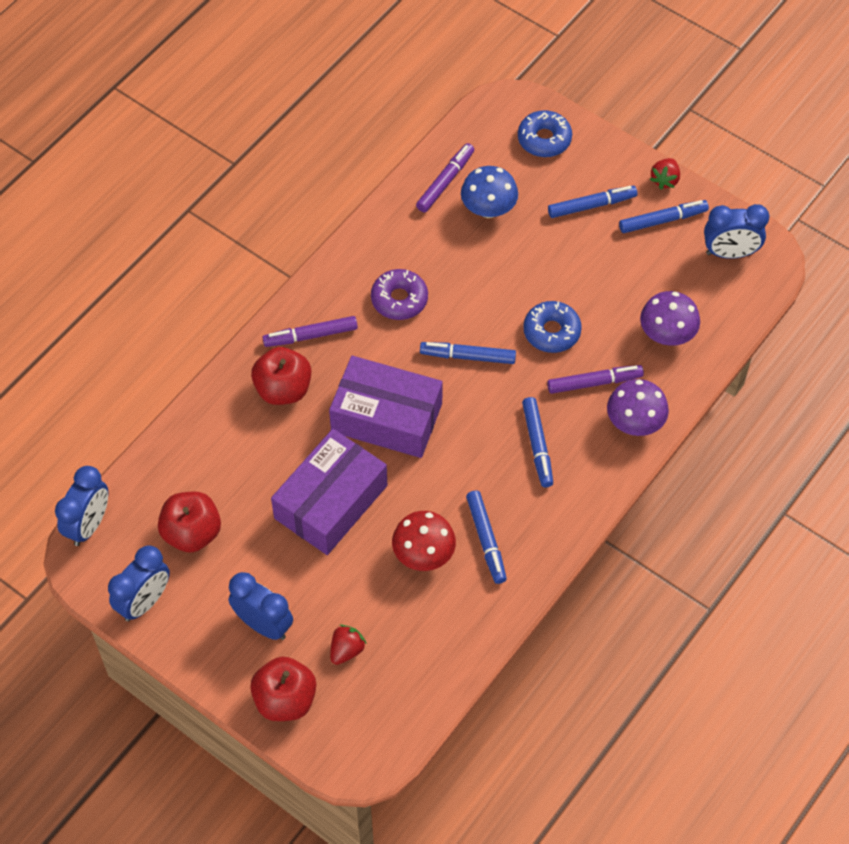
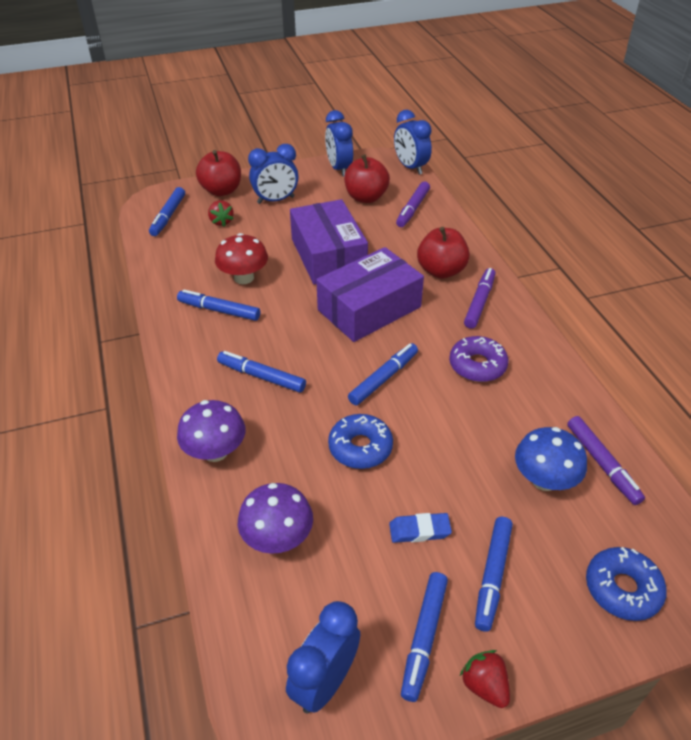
camera: 125 degrees right, 15 degrees down
purple marker [547,365,644,394] -> purple marker moved to [396,181,430,227]
none -> blue marker [149,187,185,236]
none -> blue eraser [389,513,452,543]

